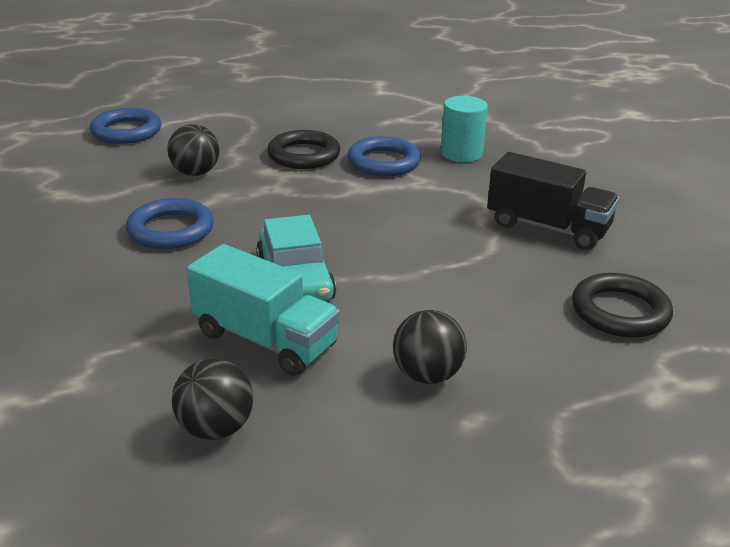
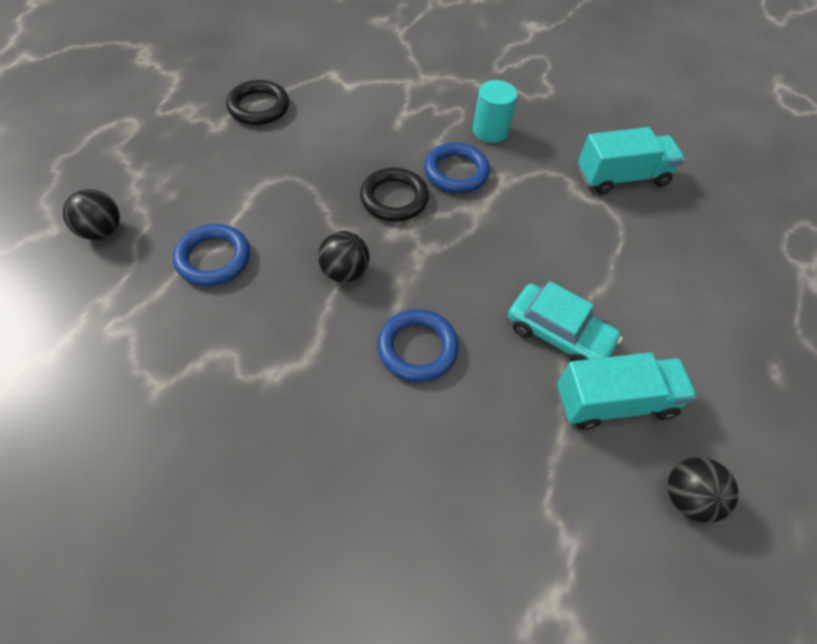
camera: 45 degrees left, 25 degrees up
black ball [393,310,467,384] -> black ball moved to [63,189,120,240]
black truck [487,152,619,250] -> turquoise truck [578,127,685,194]
black ring [572,273,673,338] -> black ring moved to [226,80,289,125]

